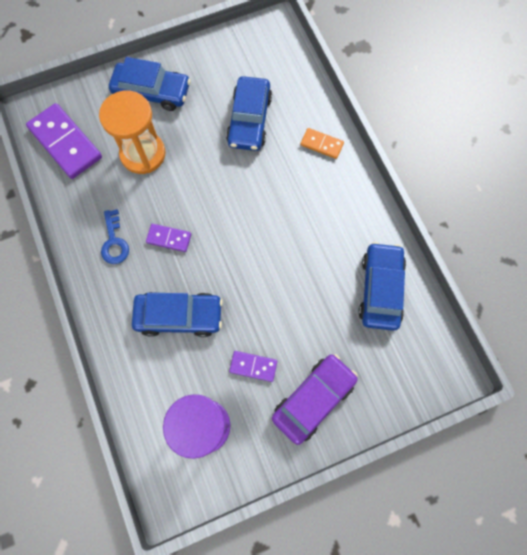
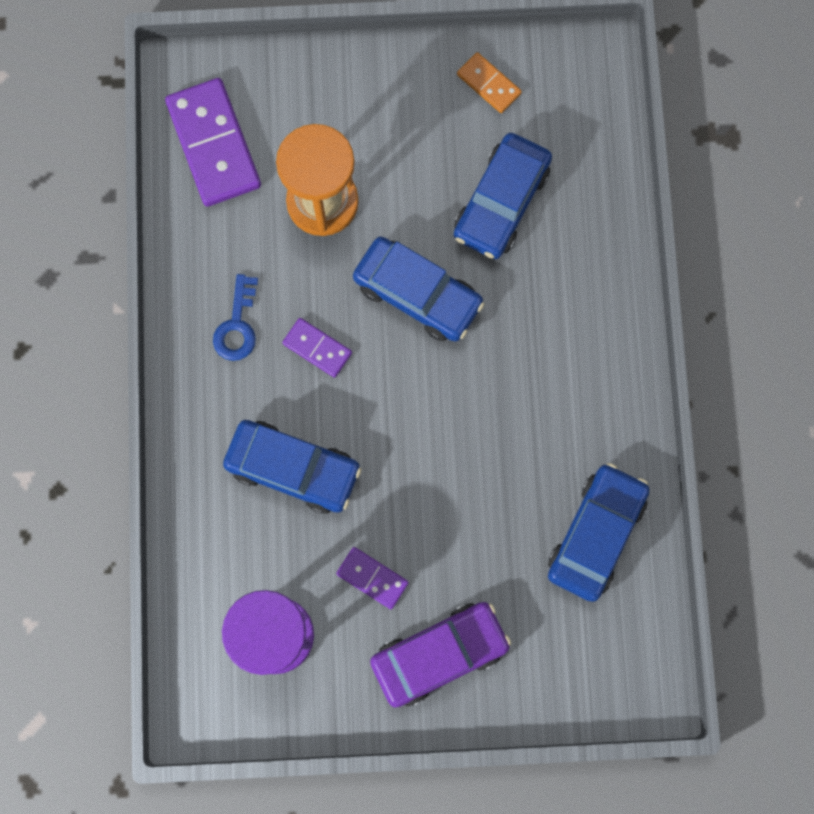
camera: 20 degrees right, 5 degrees up
blue car [109,57,191,111] -> blue car moved to [353,236,484,341]
orange domino [300,128,344,159] -> orange domino moved to [457,52,522,113]

